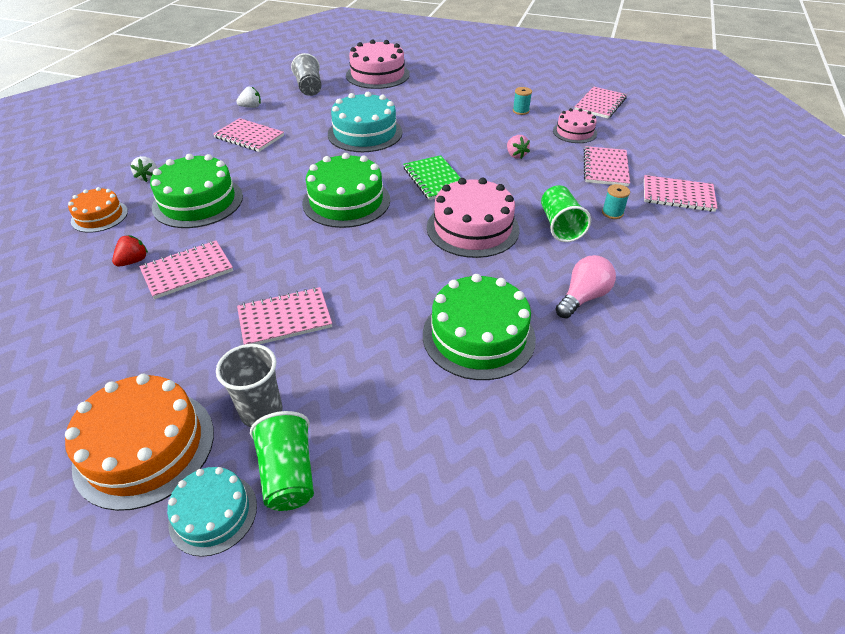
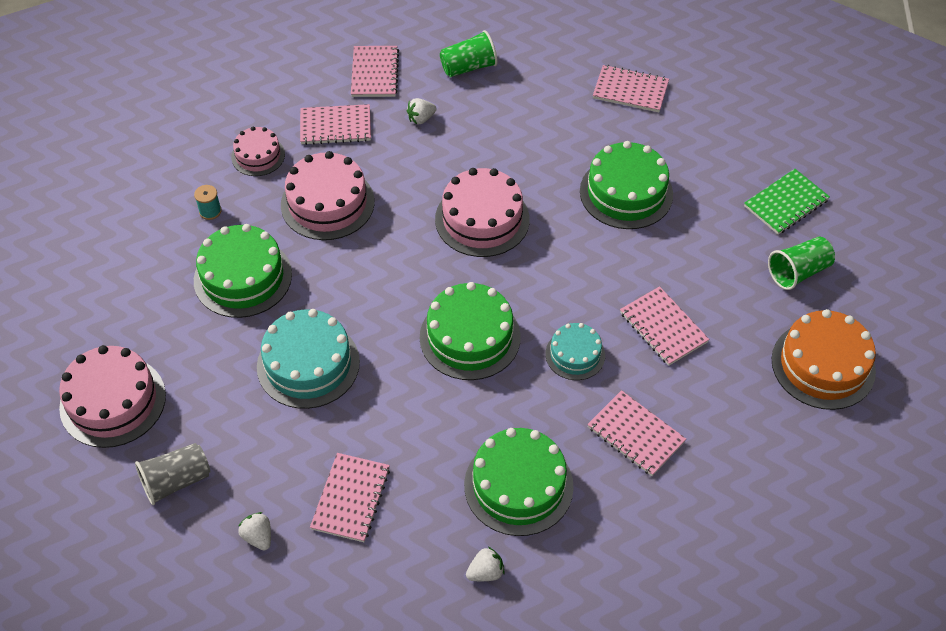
camera: 105 degrees left, 10 degrees up
orange cake [68,187,128,233] -> none
red strawberry [112,235,148,267] -> none
turquoise cake [167,467,257,557] -> turquoise cake moved to [545,323,605,380]
grey cup [216,344,283,427] -> none
green notebook [403,155,461,200] -> green notebook moved to [744,169,830,235]
pink strawberry [507,135,530,159] -> pink cake [281,151,375,240]
green cup [541,185,591,242] -> green cup moved to [440,30,498,77]
pink light bulb [556,255,616,319] -> none
pink notebook [574,87,627,119] -> pink notebook moved to [593,65,669,112]
turquoise spool [602,184,630,219] -> white strawberry [407,98,437,124]
none -> green cake [194,224,292,318]

